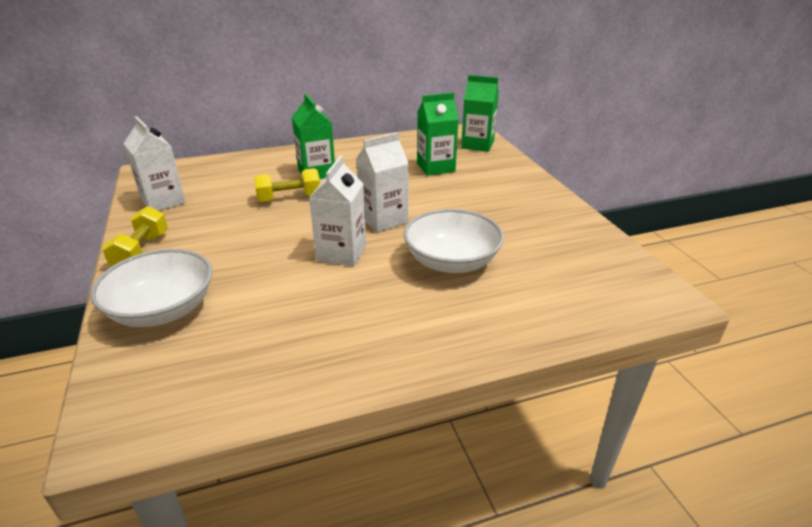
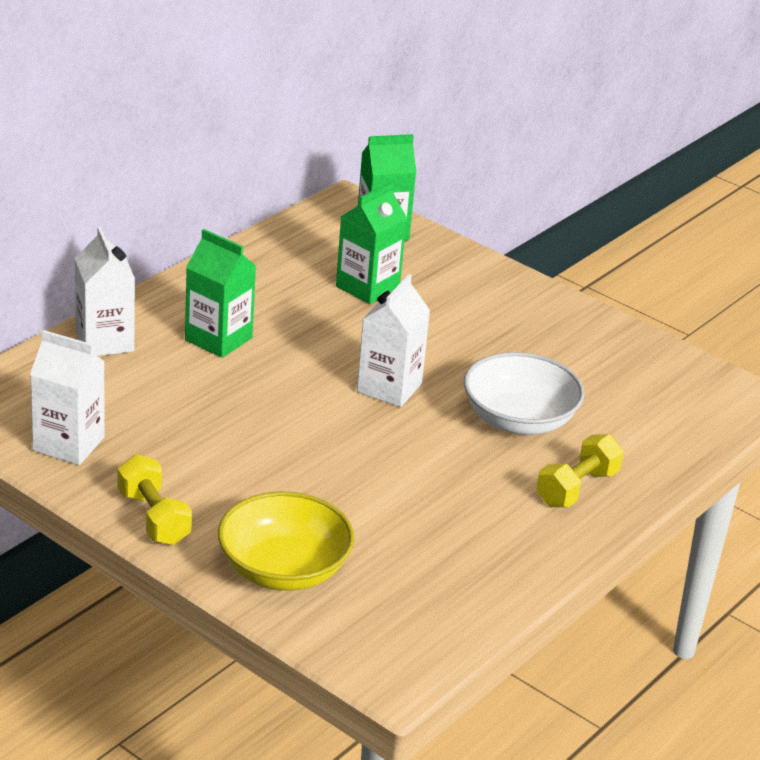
camera: 35 degrees left, 0 degrees up
white bowl [90,249,212,327] -> yellow bowl [218,492,355,591]
yellow dumbbell [254,168,320,202] -> yellow dumbbell moved to [536,434,623,507]
white carton [309,155,366,266] -> white carton moved to [75,227,135,356]

